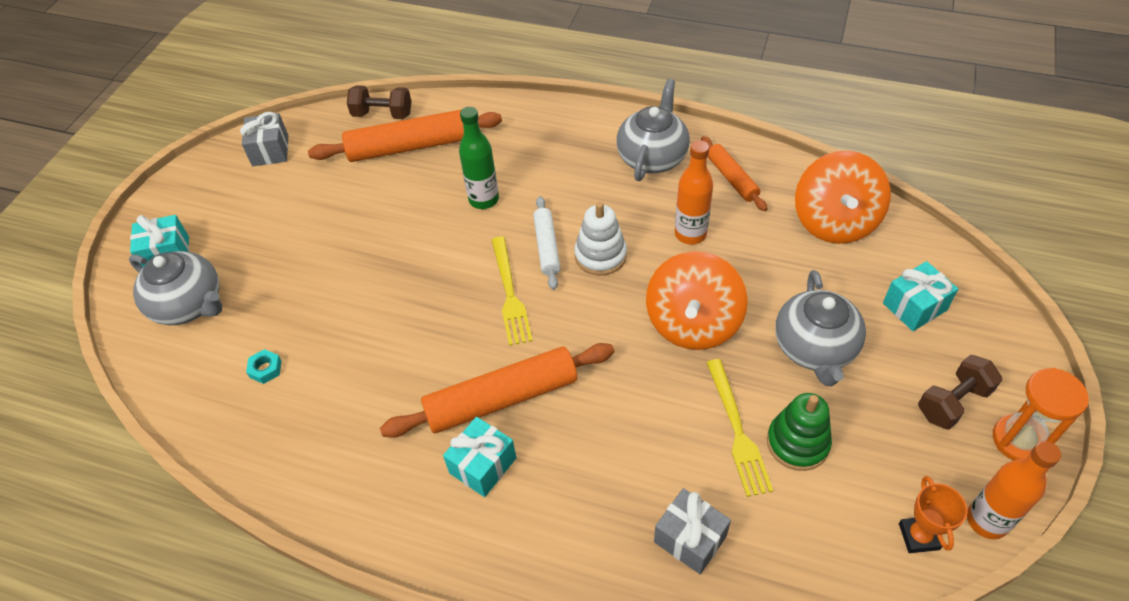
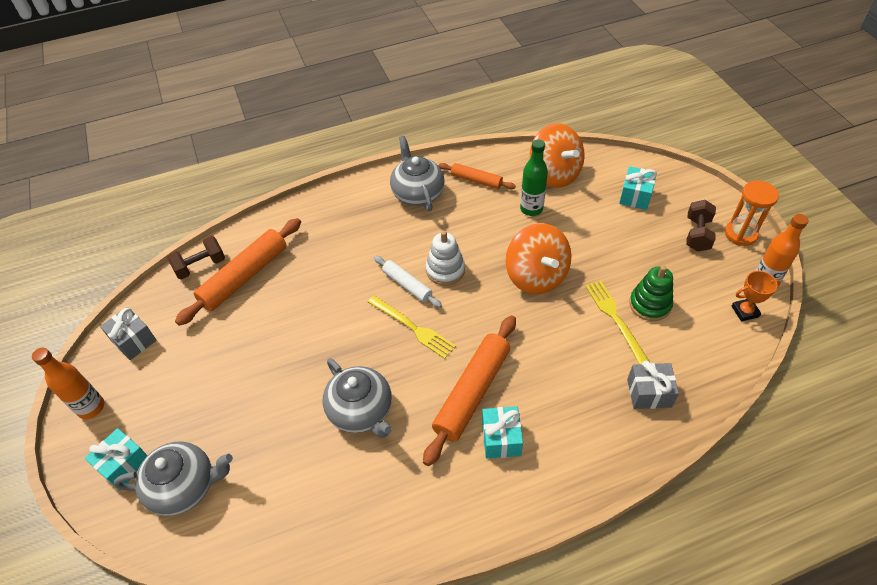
camera: 40 degrees left, 0 degrees up
turquoise nut [246,349,282,384] -> none
green bottle [459,107,499,209] -> green bottle moved to [520,139,548,216]
orange bottle [675,140,713,245] -> orange bottle moved to [32,348,104,419]
yellow fork [706,359,773,497] -> yellow fork turned 150 degrees counterclockwise [585,280,650,364]
grey teapot [775,270,866,386] -> grey teapot moved to [323,358,392,438]
orange trophy [899,476,967,553] -> orange trophy turned 60 degrees counterclockwise [732,271,781,322]

